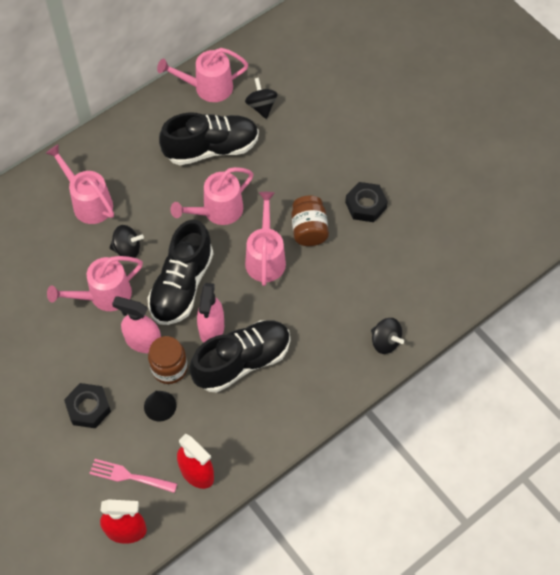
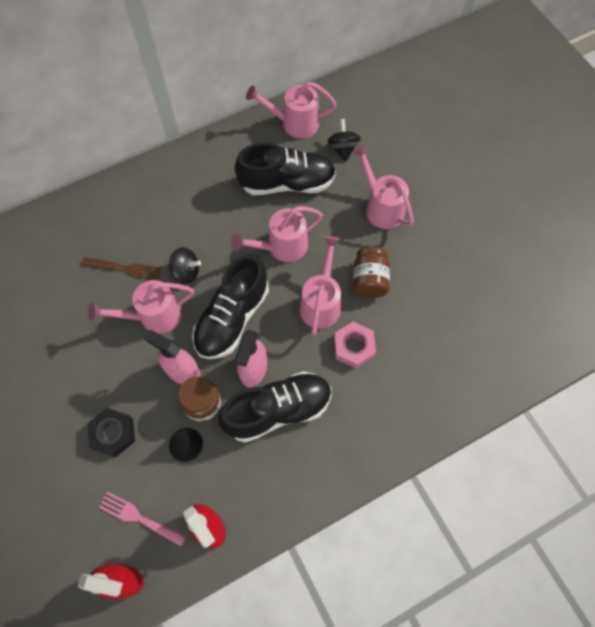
camera: 10 degrees right, 5 degrees up
pink watering can [46,144,114,224] -> pink watering can moved to [352,144,414,229]
black nut [345,182,388,222] -> none
black spinning top [371,318,404,354] -> none
none -> brown fork [81,257,162,280]
none -> pink nut [334,322,376,369]

